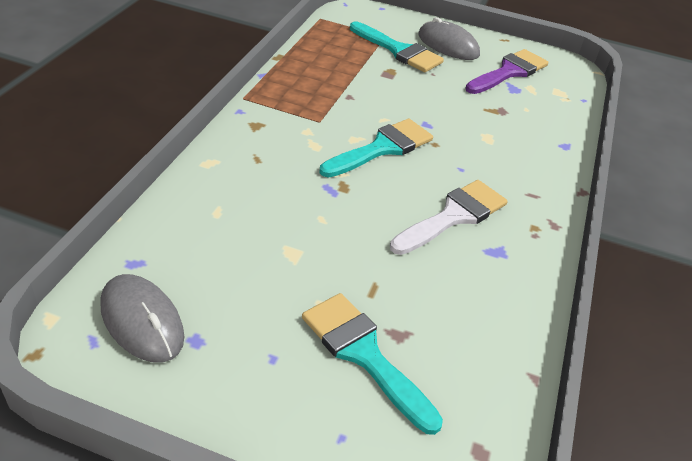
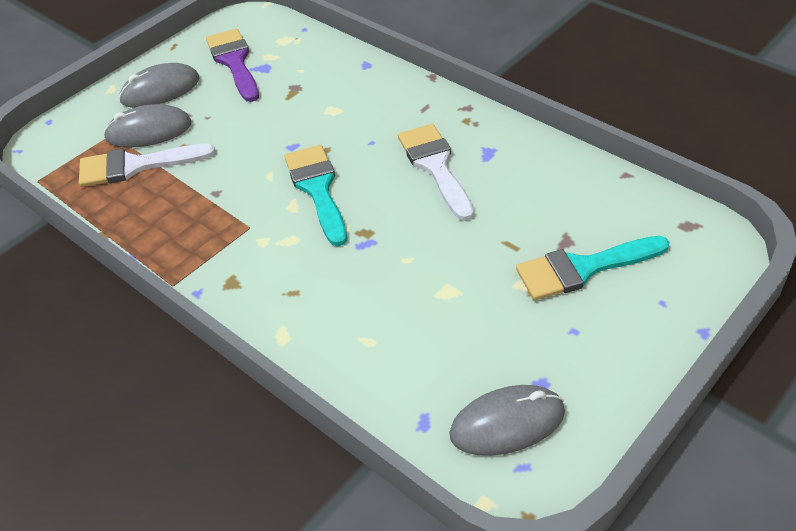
camera: 60 degrees left, 5 degrees up
turquoise brush [350,22,444,72] -> grey mouse [103,104,192,148]
none -> white brush [79,143,216,187]

